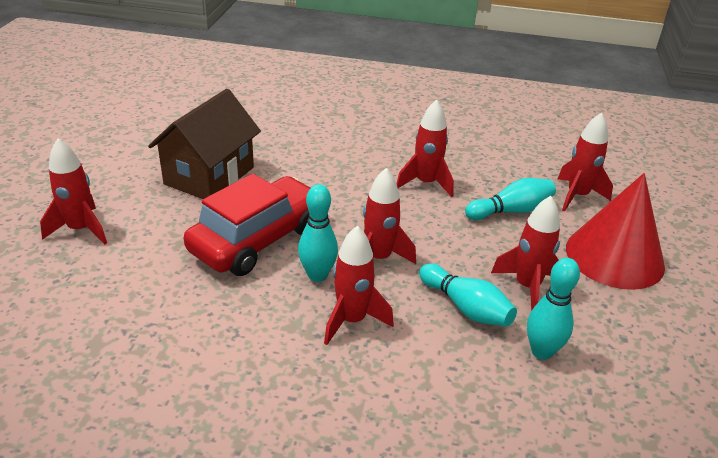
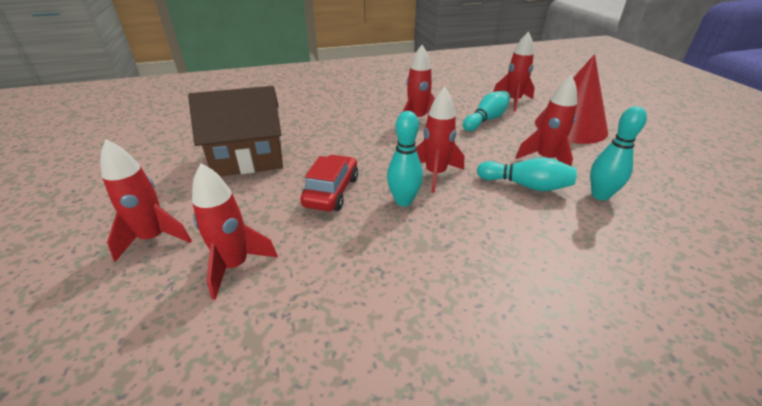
camera: 25 degrees left, 0 degrees up
brown house [148,89,261,199] -> brown house turned 75 degrees clockwise [188,86,283,176]
red car [184,174,310,276] -> red car [300,155,358,211], size x0.62
red rocket [324,226,394,345] -> red rocket moved to [192,163,278,300]

